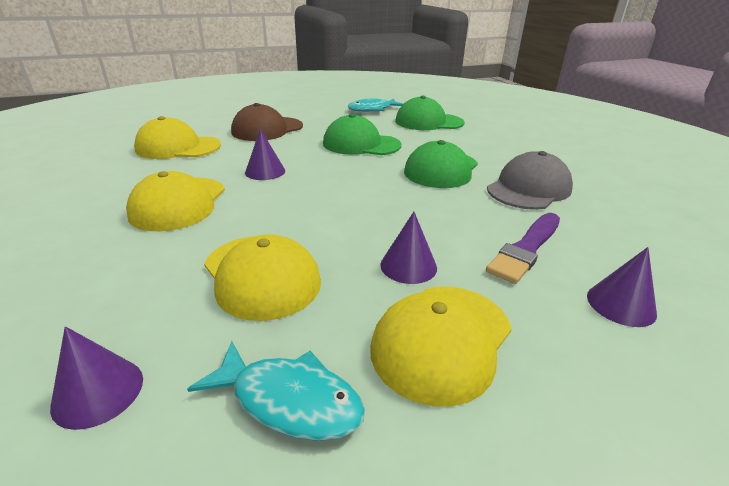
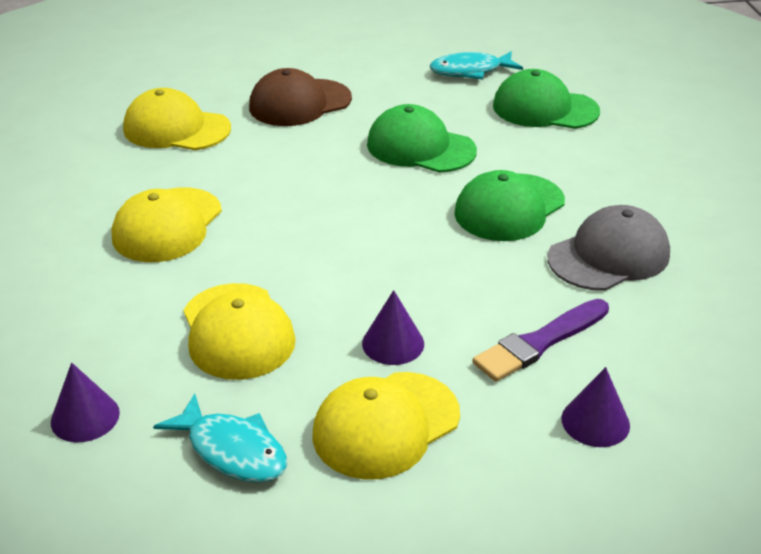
camera: 15 degrees right, 5 degrees up
purple cone [245,129,285,180] -> none

